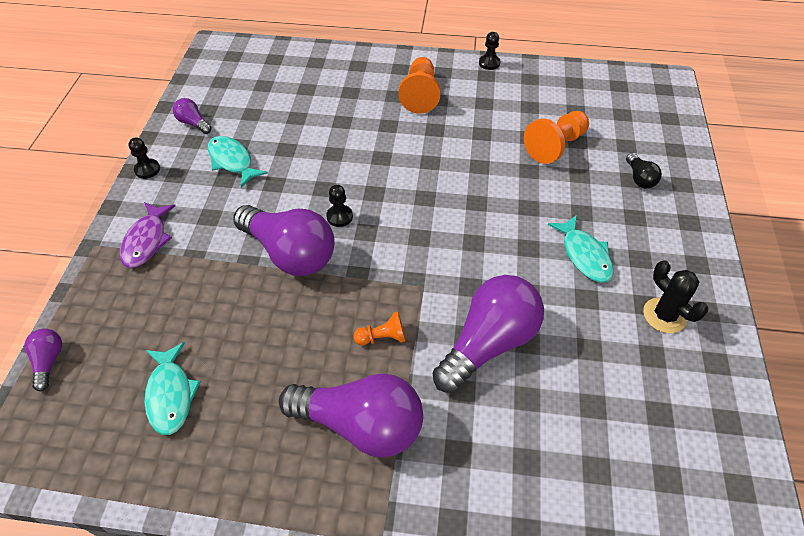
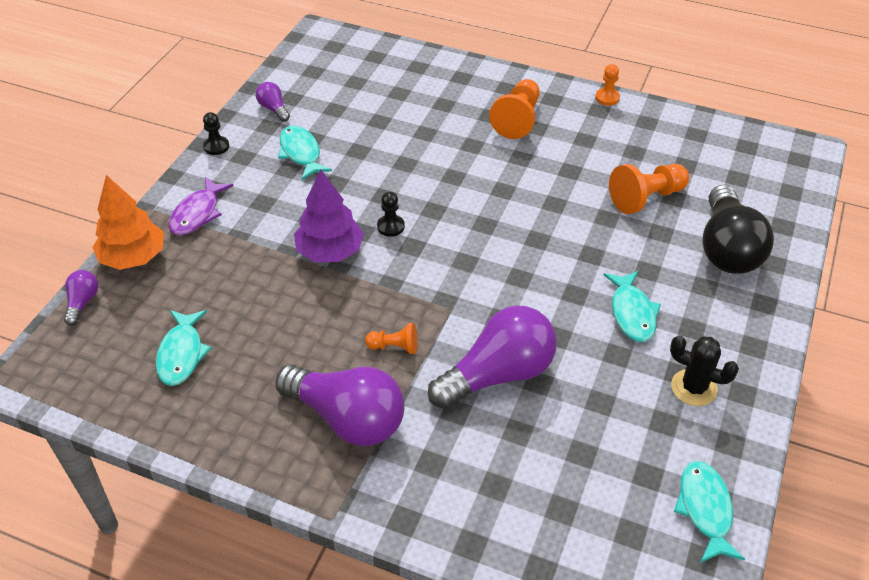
camera: 15 degrees right, 5 degrees down
purple light bulb [233,205,335,276] -> purple tree [294,170,364,262]
black pawn [479,32,500,70] -> orange pawn [595,64,620,106]
black light bulb [626,153,662,188] -> black light bulb [702,185,774,274], size x2.22
black cactus [643,260,708,333] -> black cactus turned 45 degrees counterclockwise [670,335,739,406]
none -> orange tree [92,175,164,270]
none -> turquoise fish [674,461,745,563]

